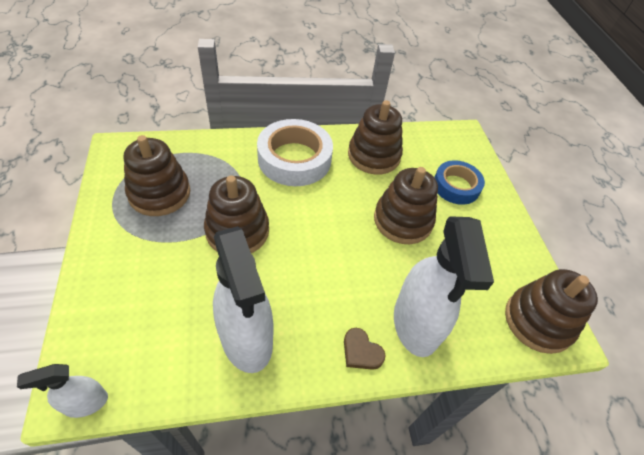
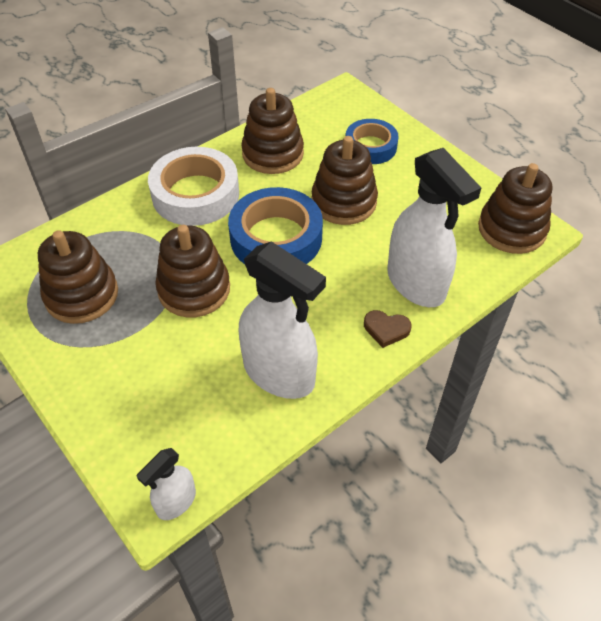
camera: 25 degrees left, 0 degrees up
none -> blue tape [228,187,323,264]

